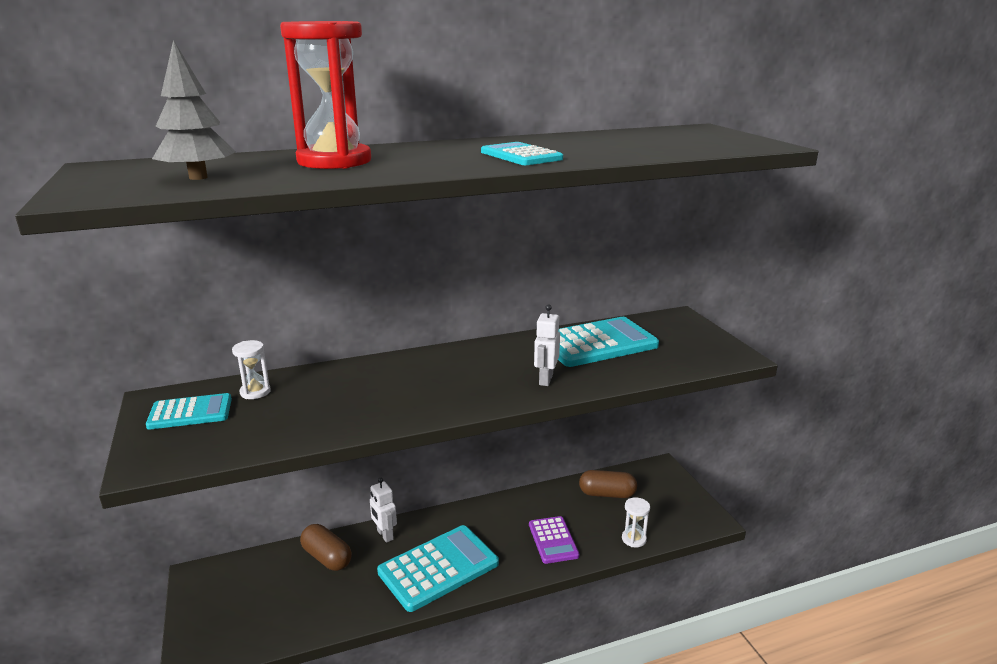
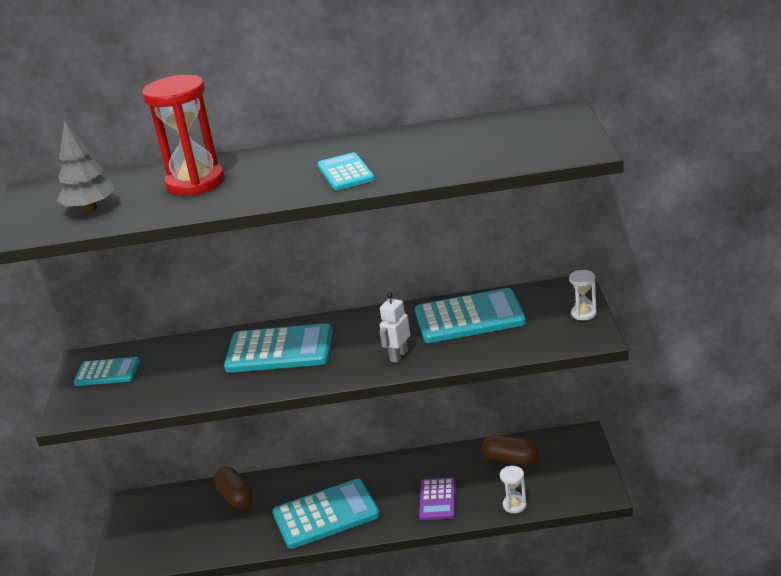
camera: 20 degrees right, 5 degrees up
white hourglass [232,340,271,399] -> white hourglass moved to [569,270,597,320]
white robot [370,478,397,543] -> none
none -> turquoise calculator [224,323,333,373]

